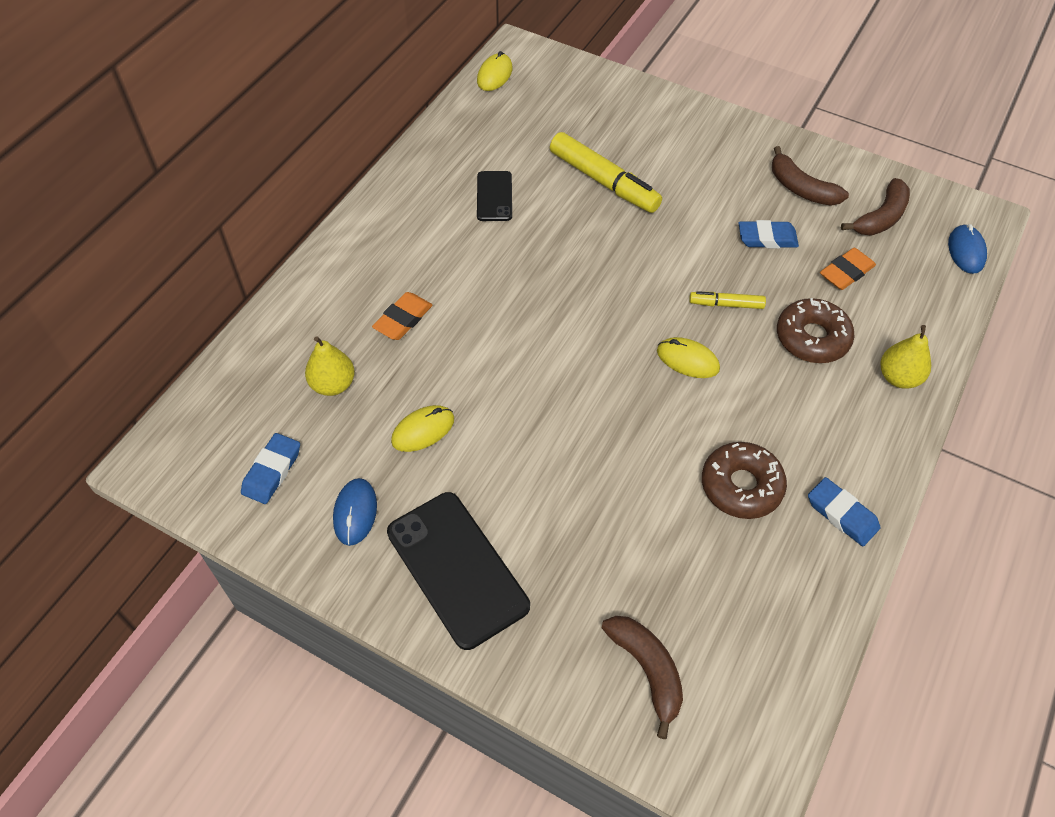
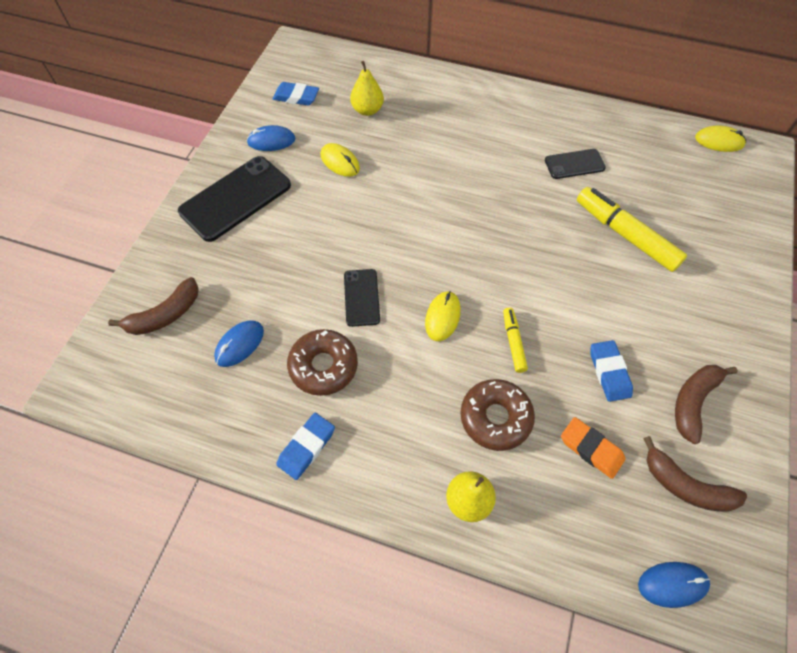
camera: 80 degrees right, 5 degrees up
orange eraser [372,292,433,340] -> none
yellow marker [550,132,662,213] -> yellow marker turned 105 degrees clockwise [577,187,687,272]
none -> blue mouse [214,320,264,367]
none -> black phone [344,269,380,327]

